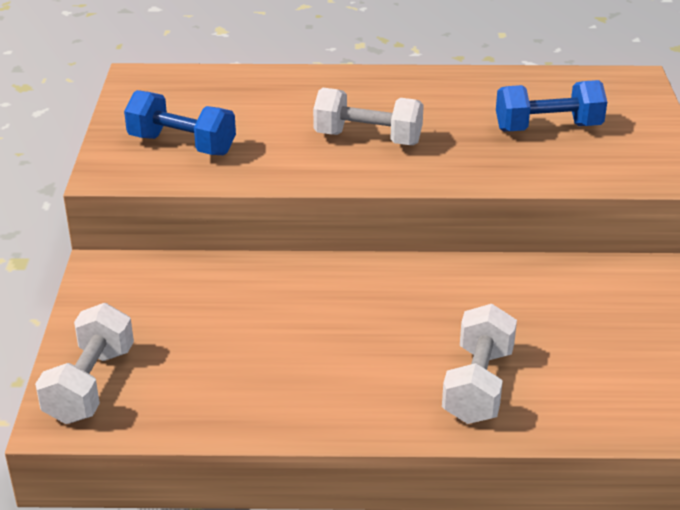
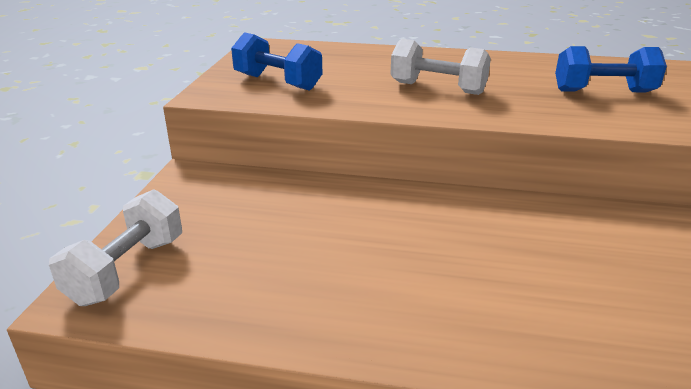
camera: 10 degrees right, 5 degrees down
white dumbbell [442,304,517,424] -> none

